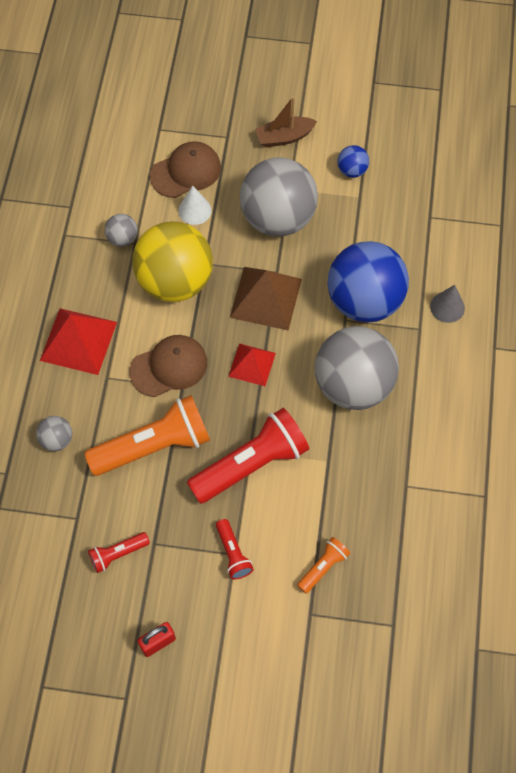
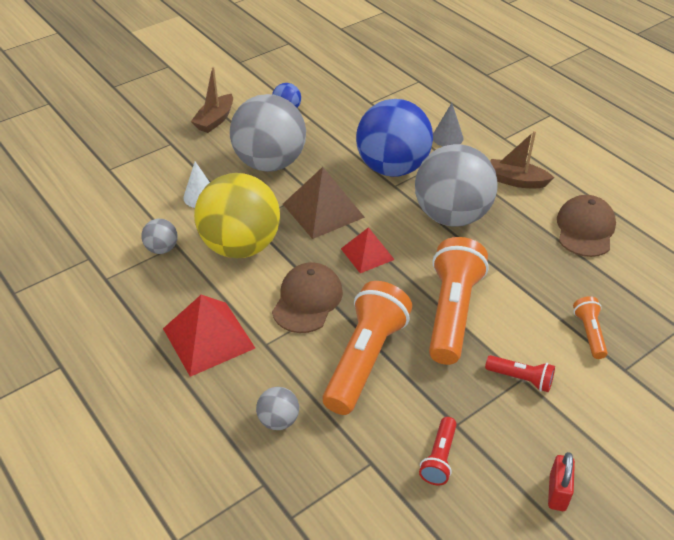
camera: 45 degrees left, 20 degrees down
brown cap [150,141,221,198] -> brown cap moved to [557,195,616,257]
red flashlight [187,408,309,504] -> orange flashlight [429,237,489,365]
none -> brown boat [490,131,554,188]

